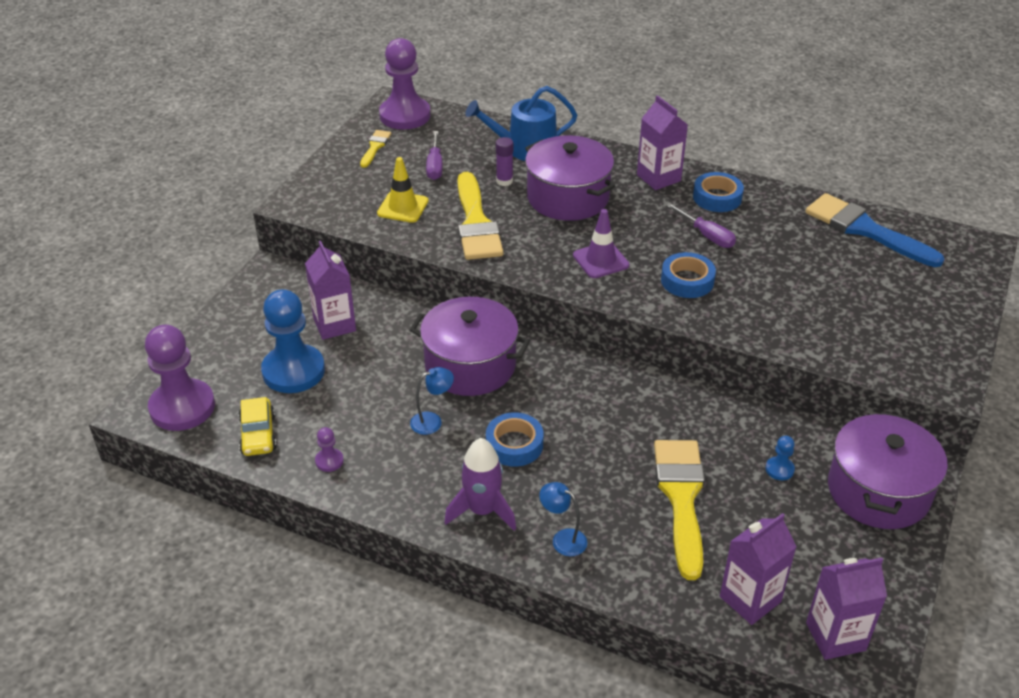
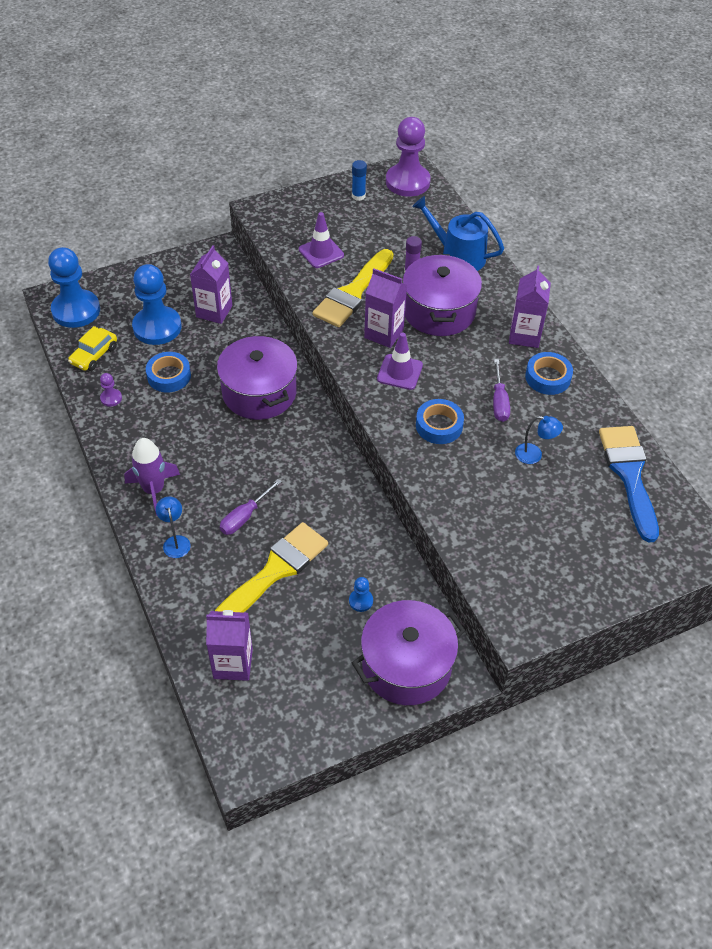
camera: 40 degrees right, 10 degrees up
purple pawn [145,325,215,431] -> blue pawn [48,247,100,328]
yellow brush [360,130,391,168] -> blue glue stick [352,160,367,201]
yellow traffic cone [377,157,428,223] -> purple traffic cone [299,212,344,268]
blue lamp [410,367,454,435] -> blue lamp moved to [515,416,563,464]
purple screwdriver [426,131,442,180] -> purple screwdriver moved to [220,479,282,535]
blue tape [486,412,544,467] -> blue tape moved to [146,352,191,393]
purple carton [806,557,887,660] -> purple carton moved to [364,268,407,348]

